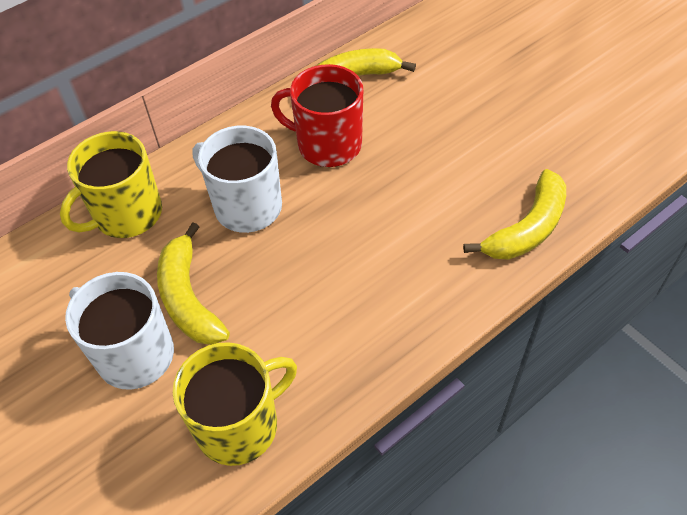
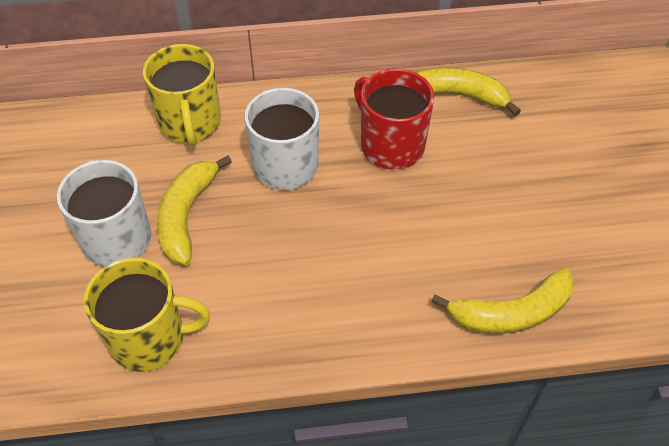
camera: 30 degrees right, 0 degrees up
yellow mug [60,131,162,238] -> yellow mug turned 90 degrees counterclockwise [143,44,221,146]

